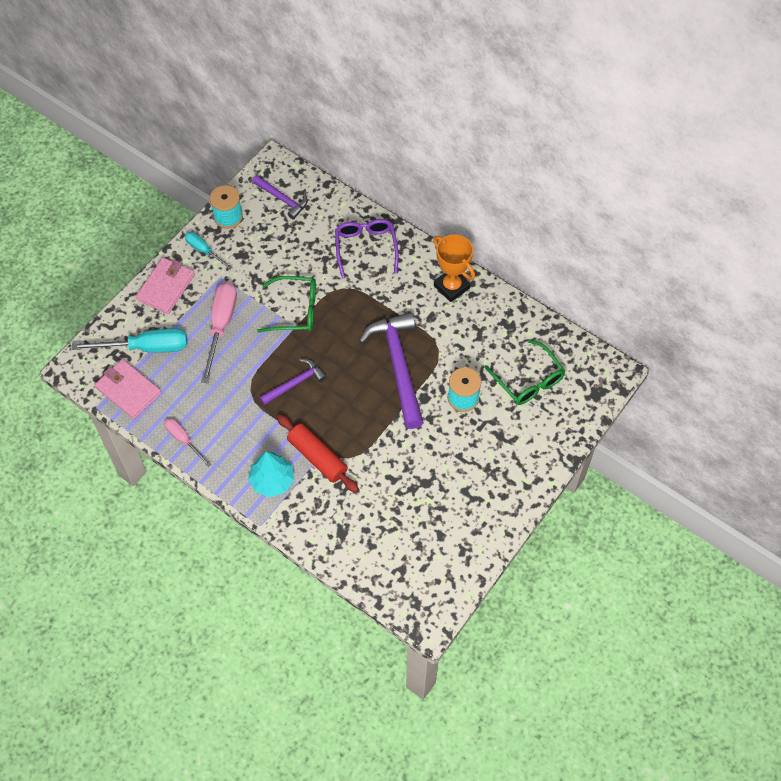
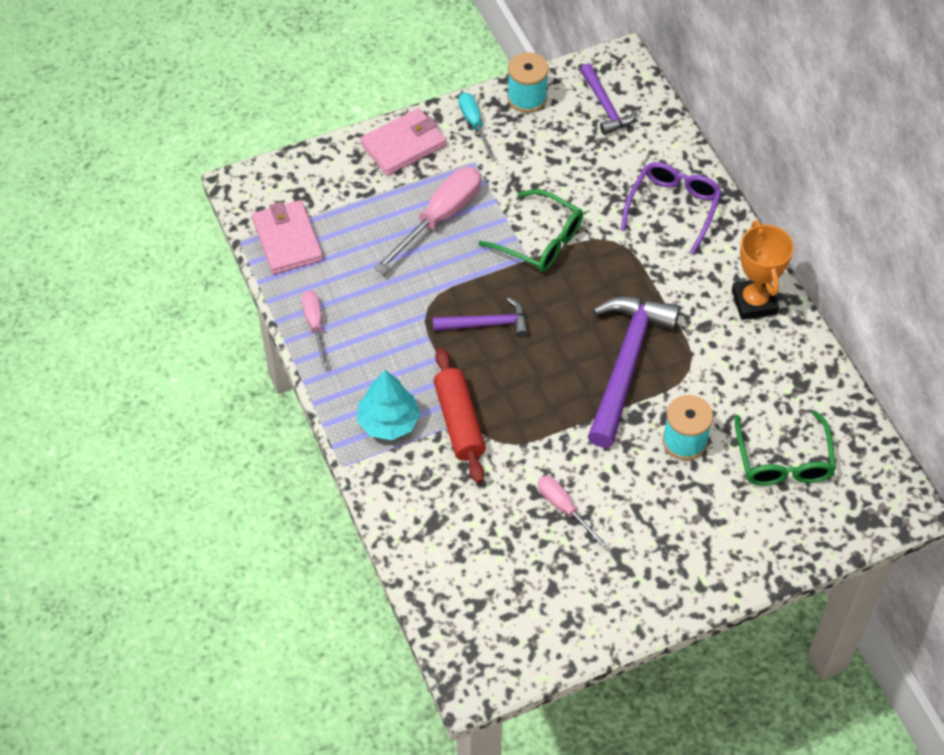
camera: 30 degrees right, 5 degrees down
turquoise screwdriver [72,328,187,353] -> none
none -> pink screwdriver [538,476,608,548]

